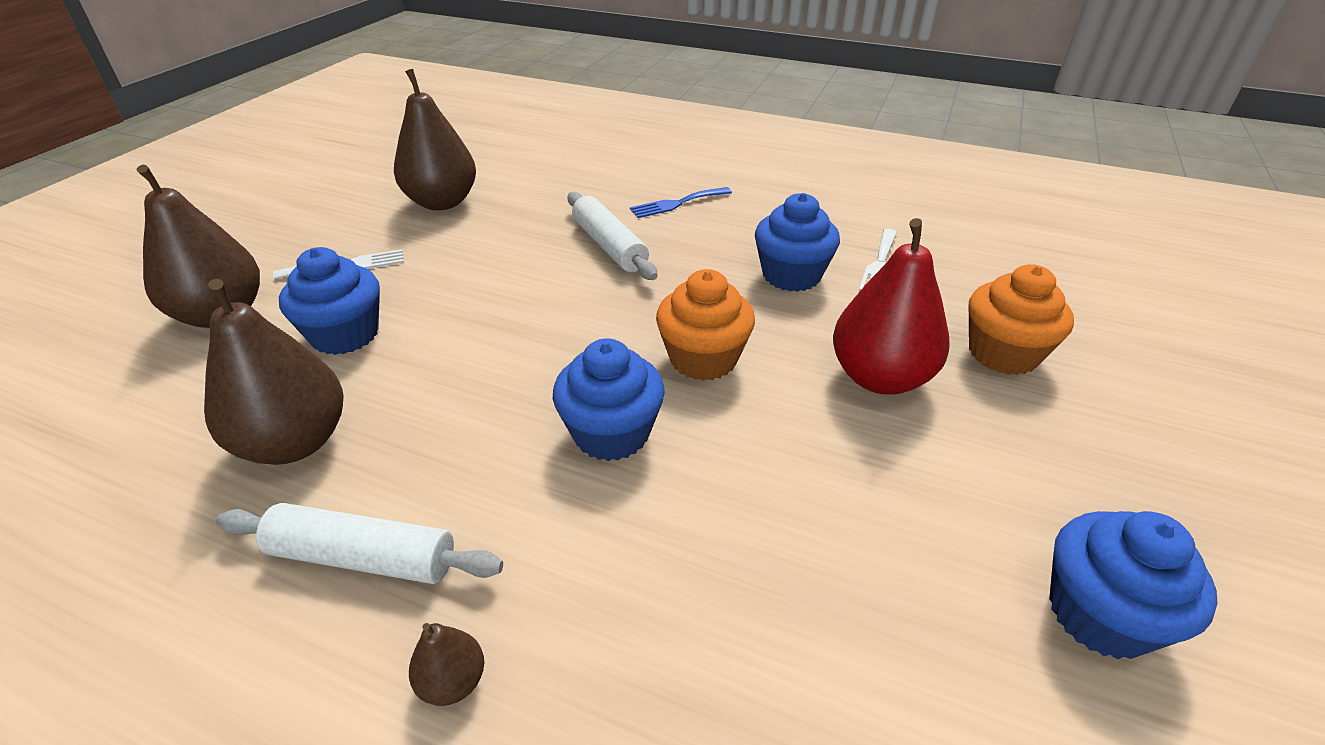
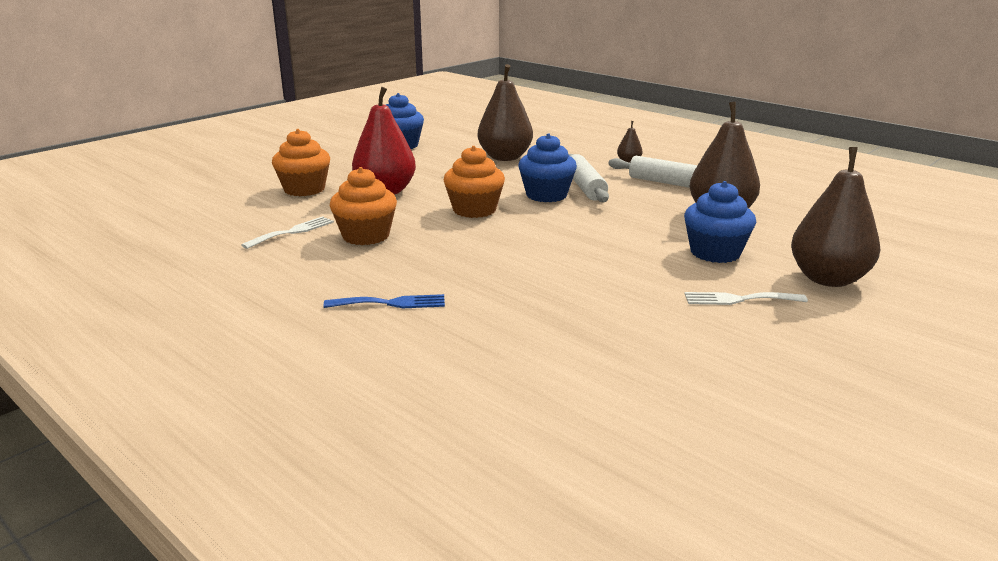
camera: 160 degrees left, 15 degrees down
brown pear [394,69,476,210] -> brown pear moved to [478,64,533,161]
white rolling pin [567,192,658,280] -> white rolling pin moved to [568,154,609,203]
blue cupcake [755,193,840,292] -> orange cupcake [330,167,397,245]

